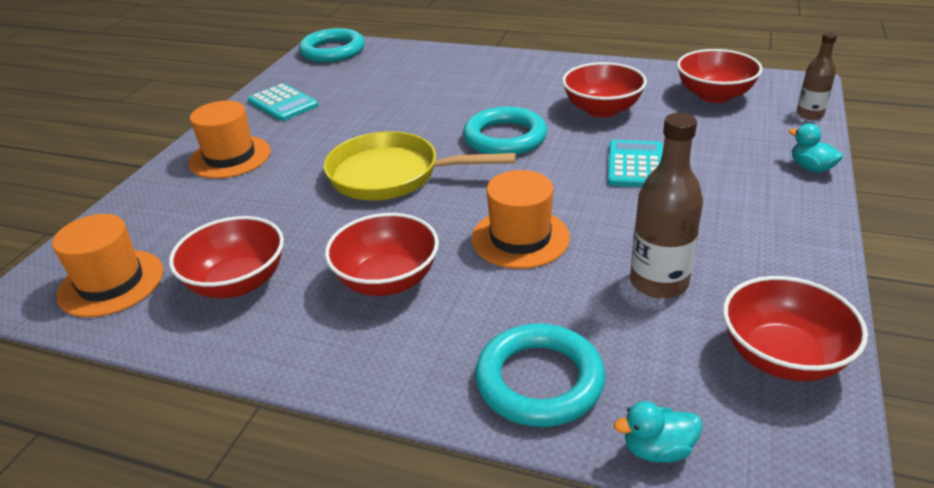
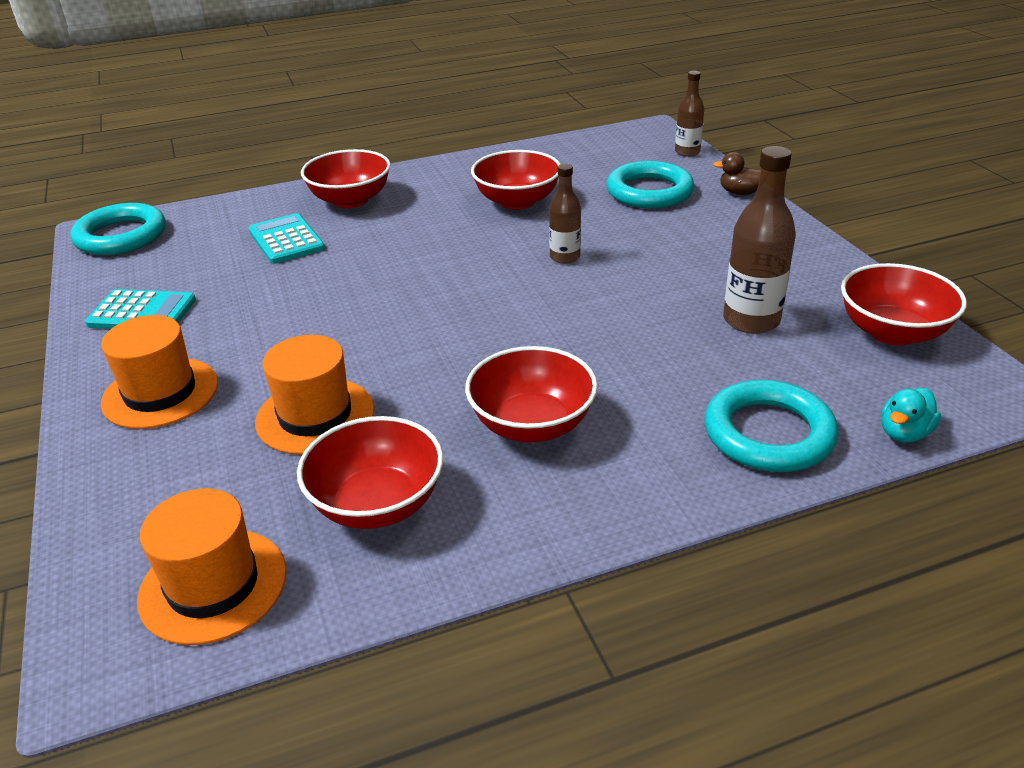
camera: 40 degrees left, 0 degrees up
yellow pan [324,131,516,200] -> none
turquoise ring [463,107,547,155] -> turquoise ring moved to [607,161,694,209]
orange hat [472,170,570,269] -> orange hat moved to [255,335,374,455]
turquoise calculator [608,140,663,187] -> turquoise calculator moved to [249,213,325,264]
red bowl [677,49,763,103] -> red bowl moved to [301,149,391,208]
turquoise duck [789,124,843,172] -> brown duck [713,152,761,195]
none -> brown bottle [549,164,581,264]

